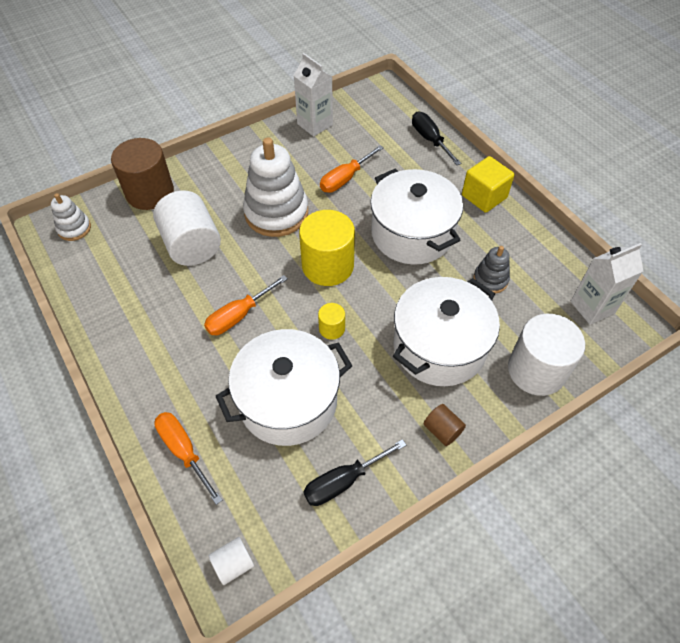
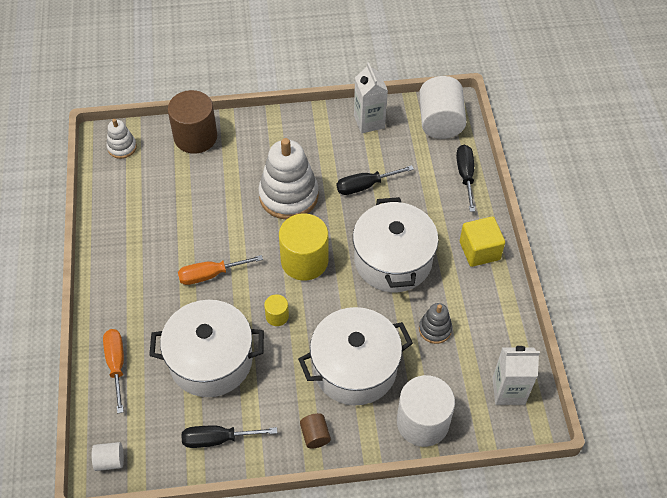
camera: 25 degrees right, 0 degrees up
white cylinder [153,191,221,266] -> white cylinder moved to [419,76,466,139]
orange screwdriver [320,145,384,193] -> black screwdriver [336,165,414,195]

